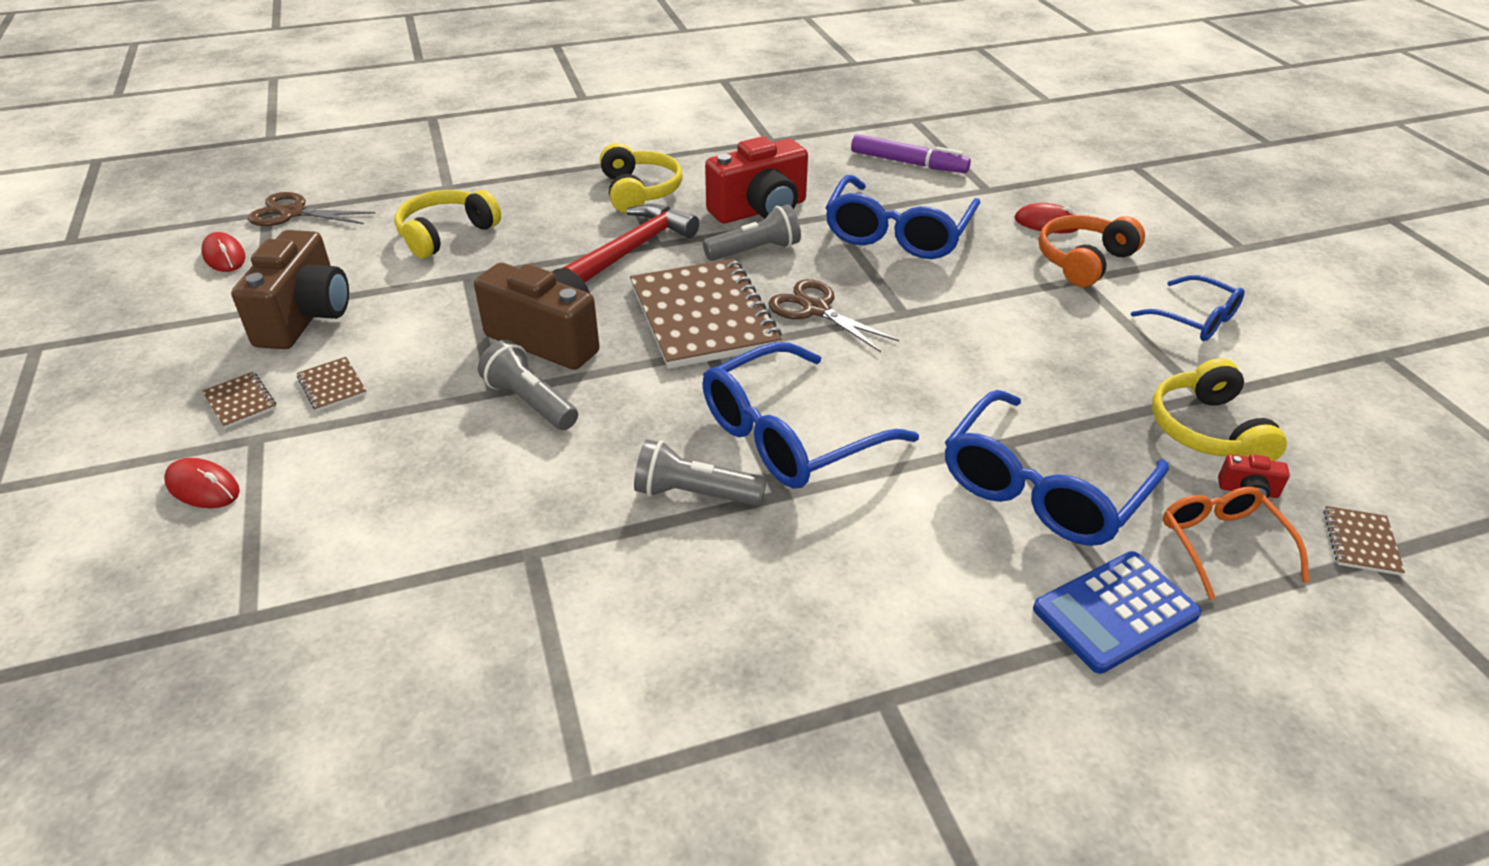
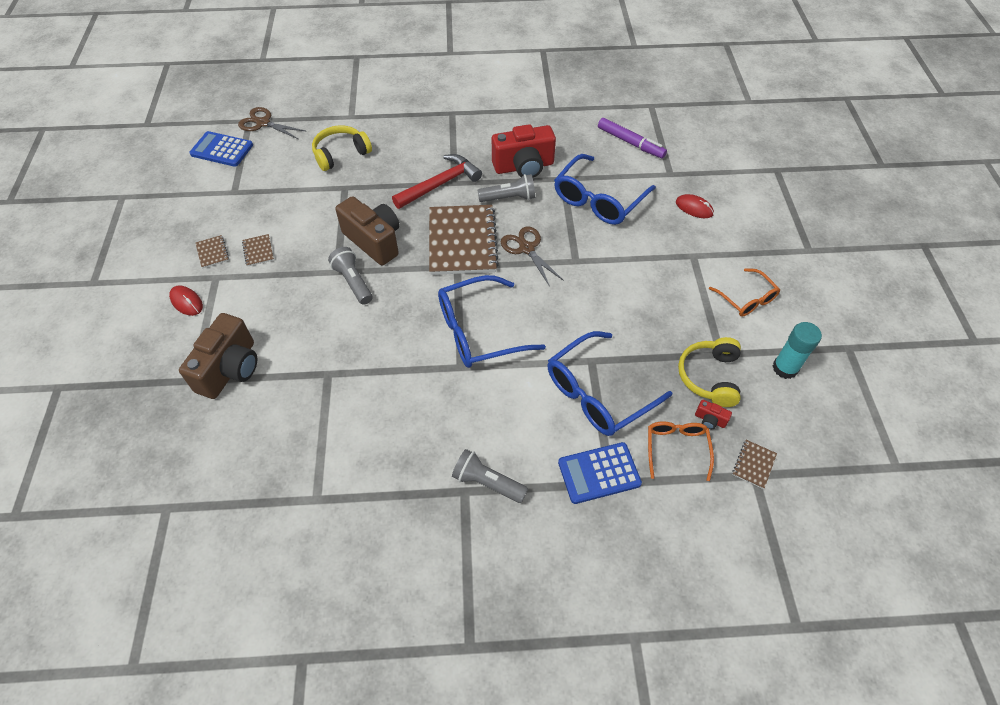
camera: 15 degrees right, 15 degrees up
red mouse [201,232,245,272] -> blue calculator [189,131,253,167]
brown camera [231,230,349,349] -> brown camera moved to [179,313,258,399]
yellow headphones [600,143,683,213] -> none
grey flashlight [634,439,767,506] -> grey flashlight moved to [452,449,528,503]
orange headphones [1038,215,1145,287] -> none
blue glasses [1131,275,1245,341] -> orange glasses [709,268,780,317]
none -> turquoise glue stick [772,322,822,379]

